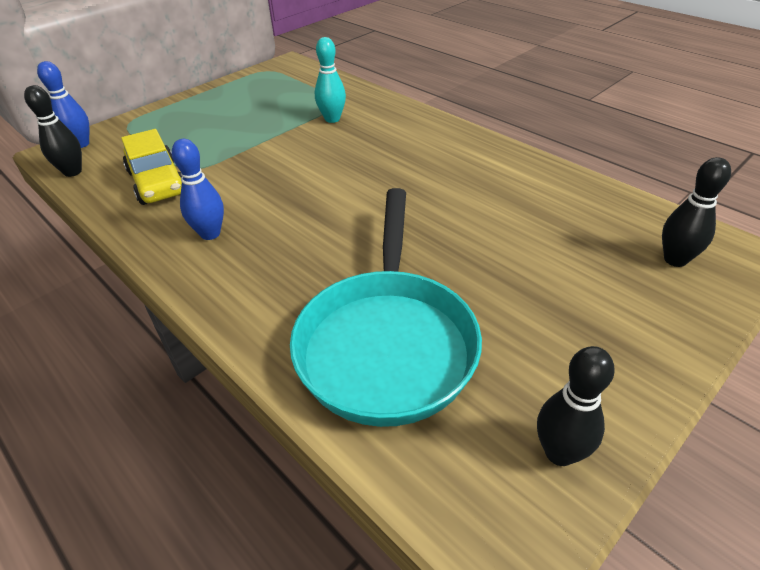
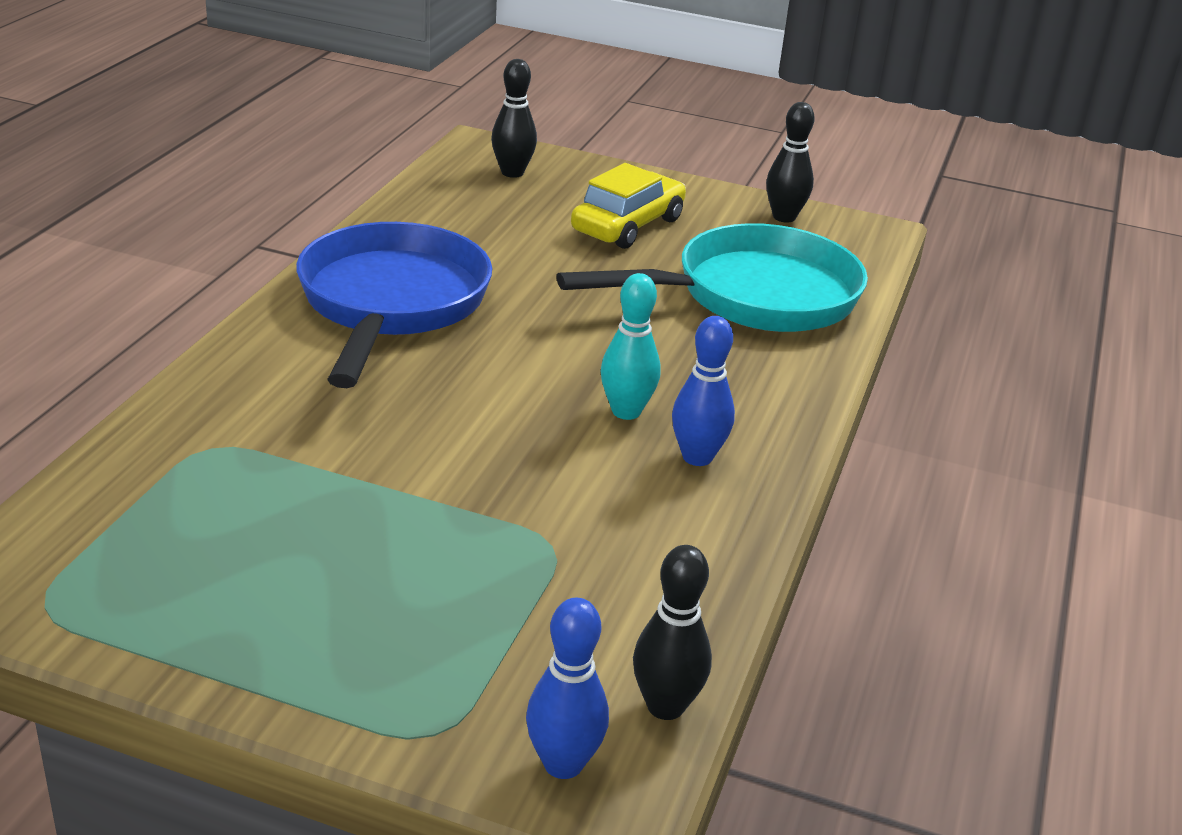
camera: 120 degrees left, 10 degrees down
yellow car [121,129,182,205] -> yellow car moved to [571,163,686,249]
turquoise bowling pin [315,37,346,123] -> turquoise bowling pin moved to [601,273,661,420]
none -> blue pan [296,222,492,388]

